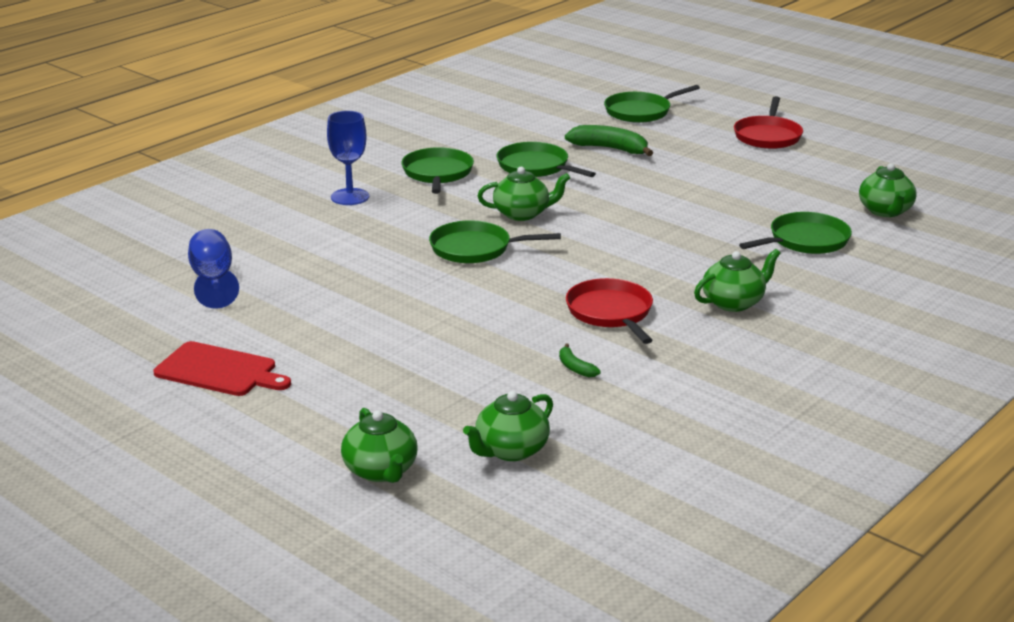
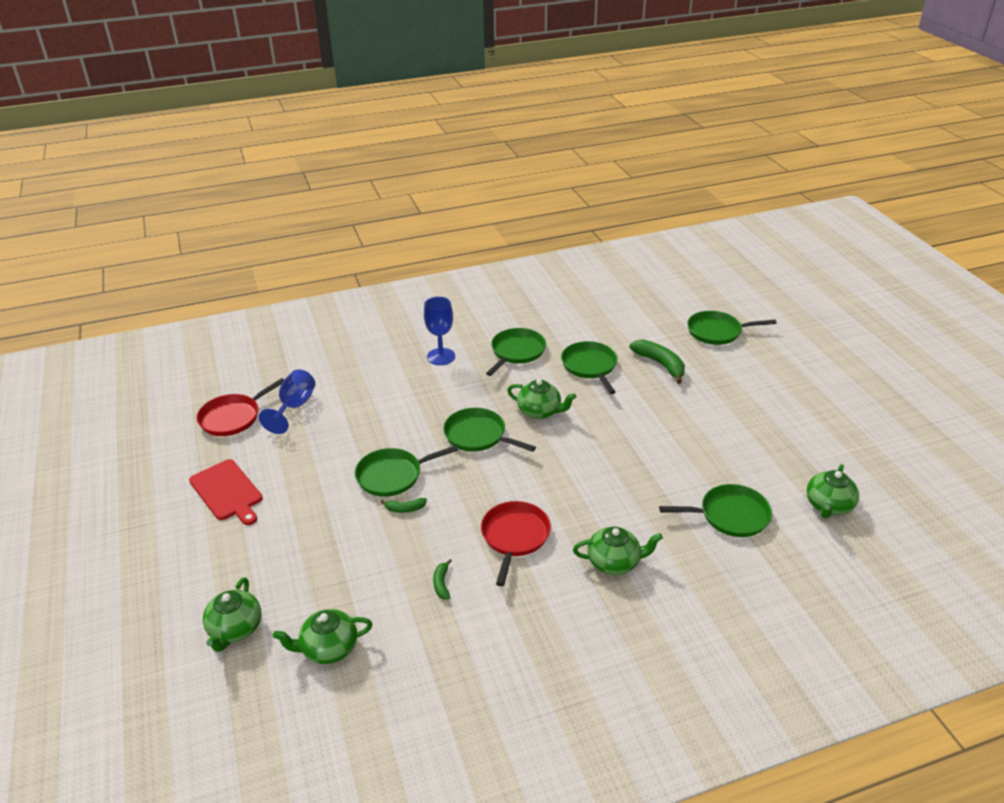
camera: 30 degrees right, 10 degrees up
red pan [734,96,803,149] -> red pan moved to [197,378,284,436]
none -> green pan [355,445,458,497]
none -> green banana [380,498,427,513]

